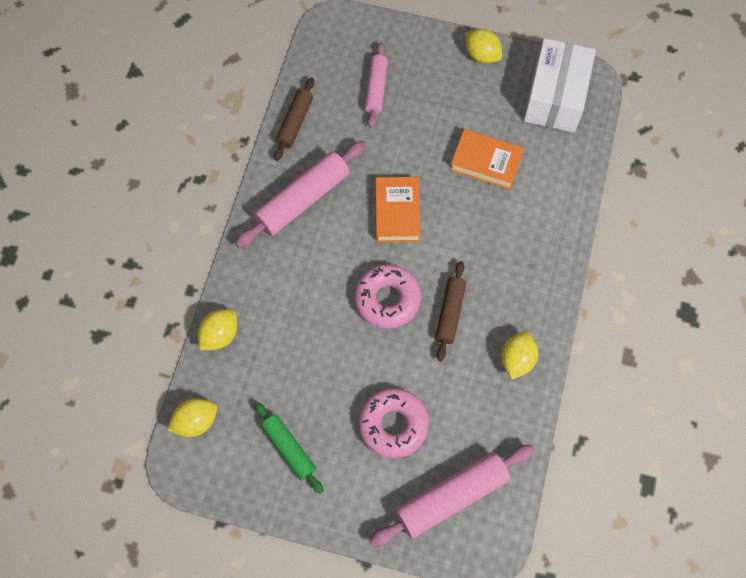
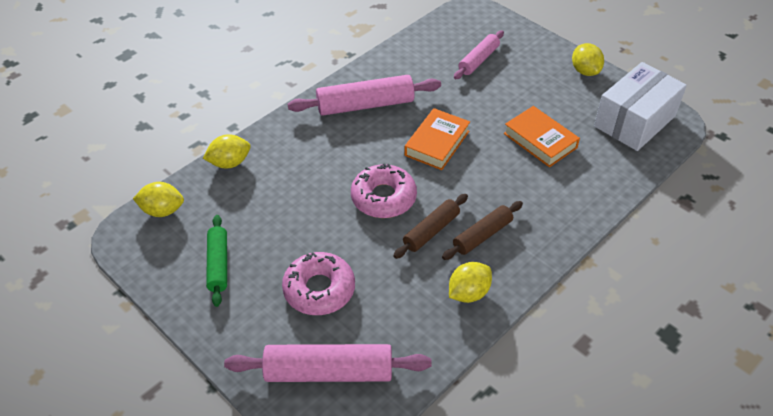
camera: 30 degrees right, 20 degrees down
brown rolling pin [274,77,314,161] -> brown rolling pin moved to [442,201,523,260]

